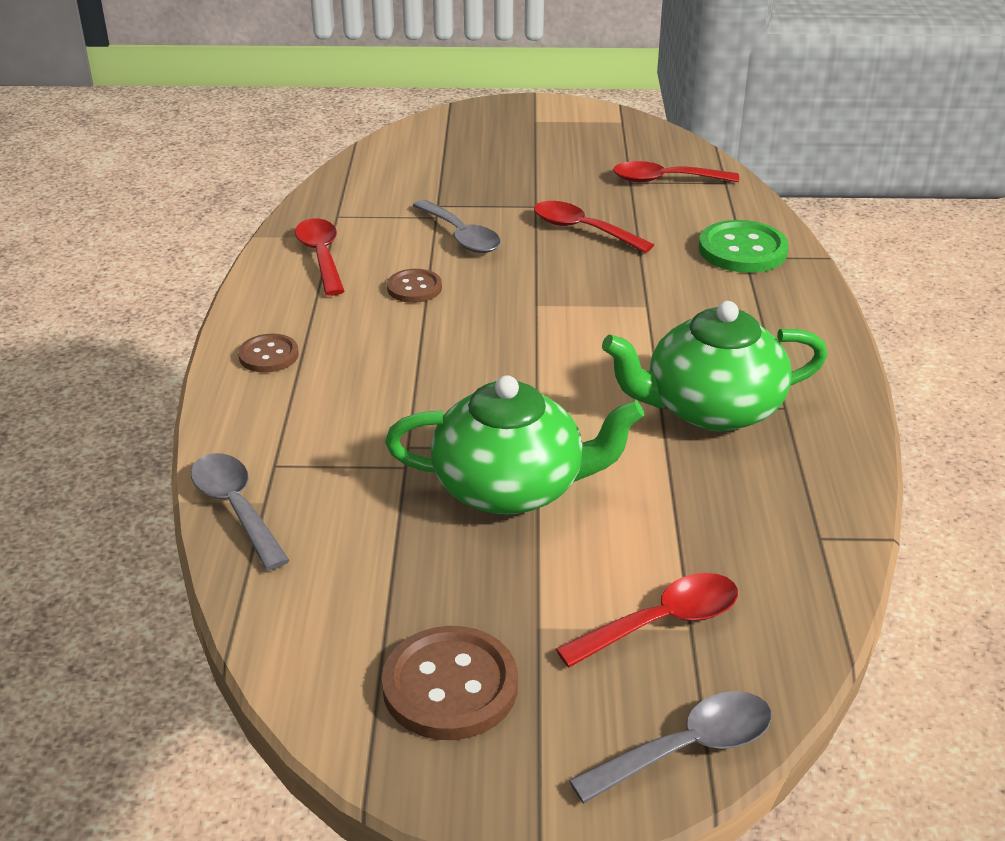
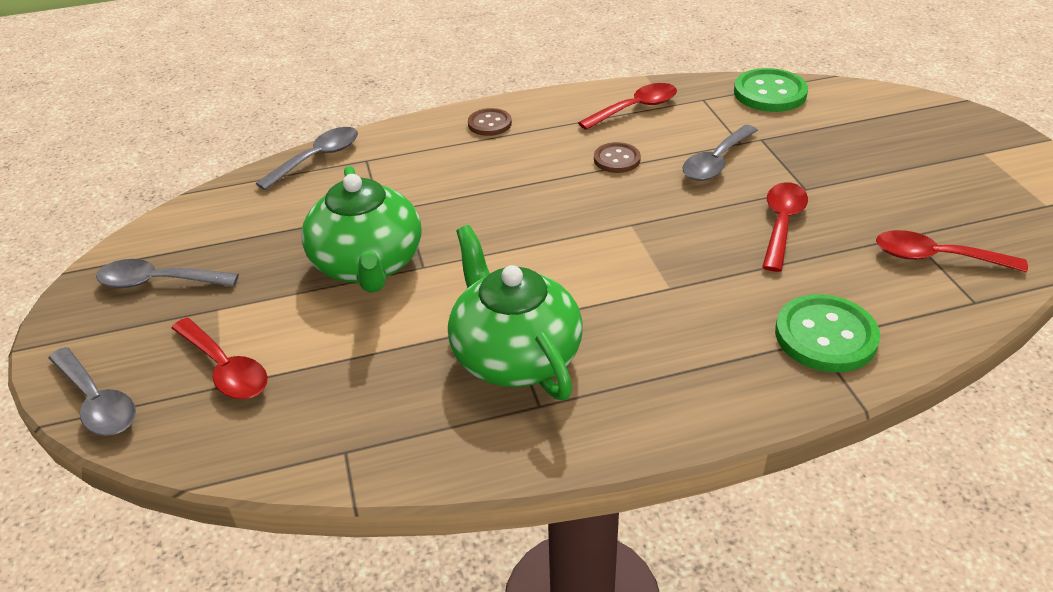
camera: 75 degrees right, 5 degrees up
brown button [382,626,518,740] -> grey spoon [96,259,239,288]
red spoon [613,161,739,182] -> red spoon turned 60 degrees counterclockwise [876,230,1028,272]
none -> green button [734,68,808,112]

